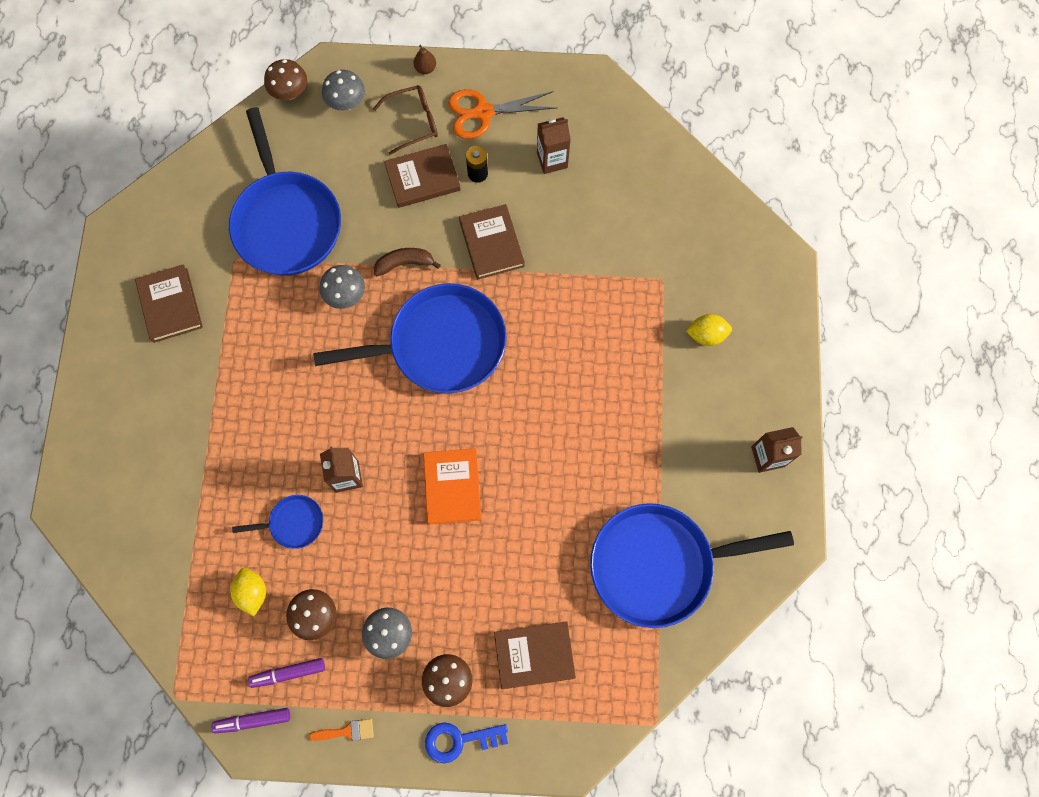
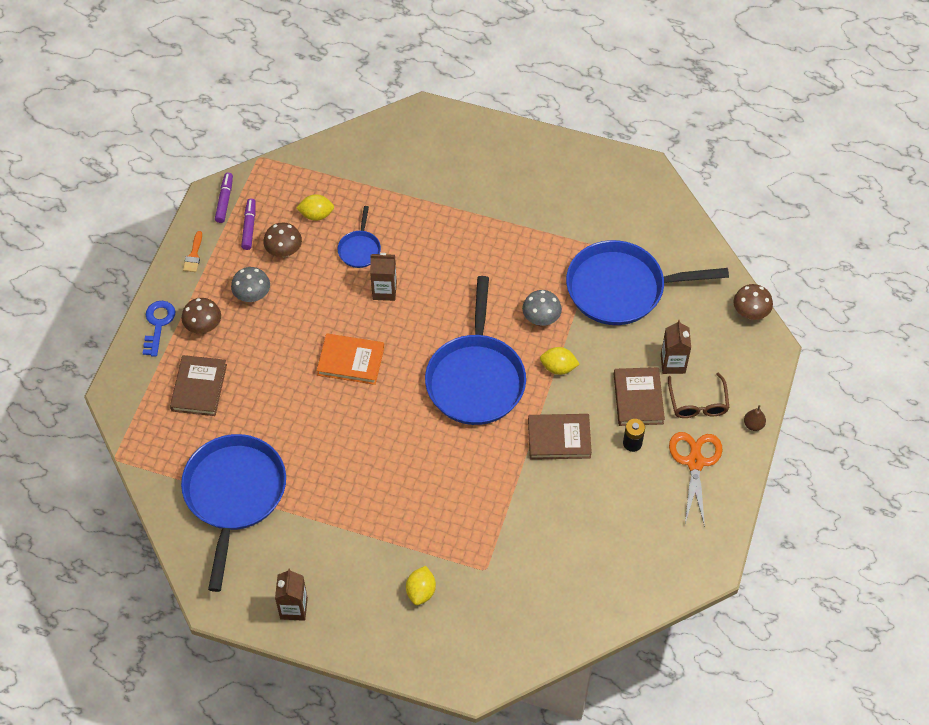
camera: 105 degrees right, 15 degrees down
brown book [135,264,203,343] -> none
grey mushroom [322,70,365,111] -> none
brown banana [374,248,441,276] -> yellow lemon [540,347,580,375]
brown carton [537,117,571,174] -> brown carton moved to [661,320,691,374]

